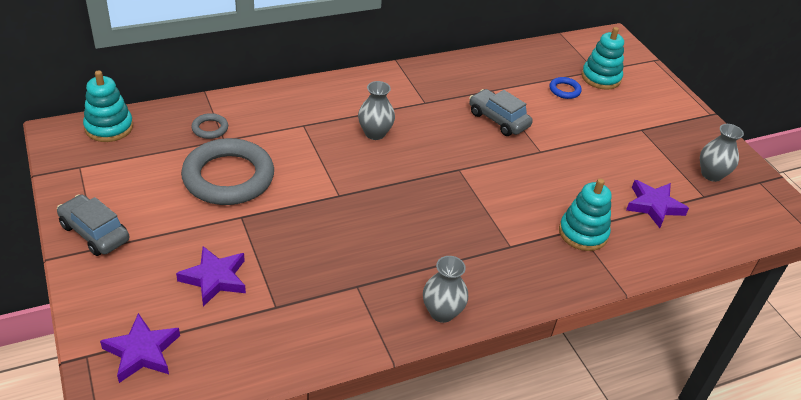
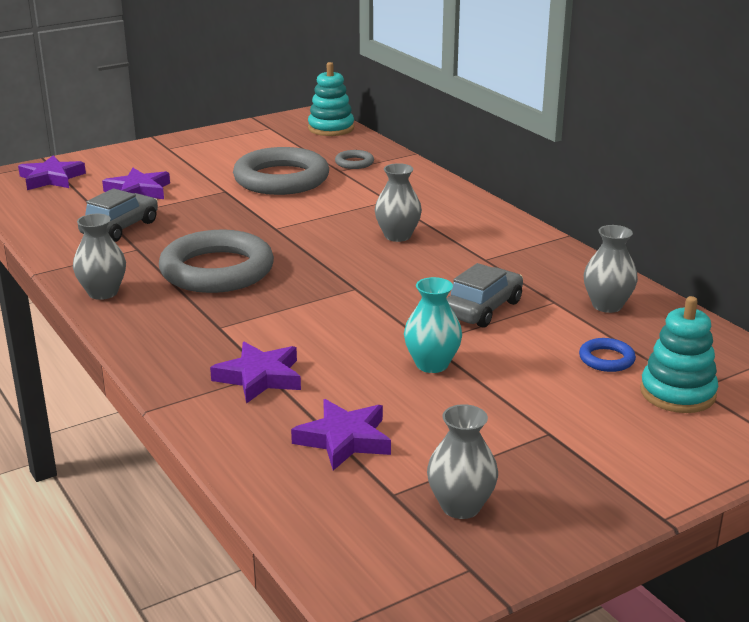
camera: 85 degrees right, 15 degrees down
grey car [57,194,129,256] -> grey car moved to [78,188,158,242]
turquoise stacking toy [559,178,612,251] -> purple star [210,342,301,404]
none -> grey ring [159,230,274,293]
none -> turquoise vase [404,277,462,373]
none -> grey vase [584,225,638,313]

